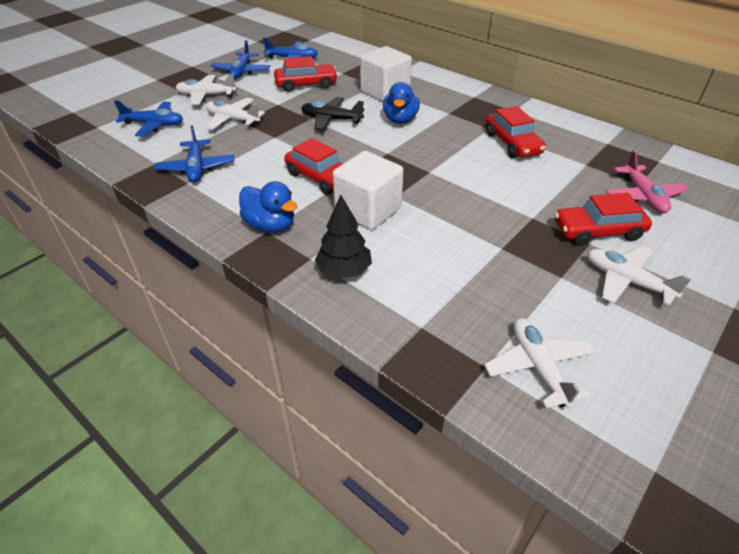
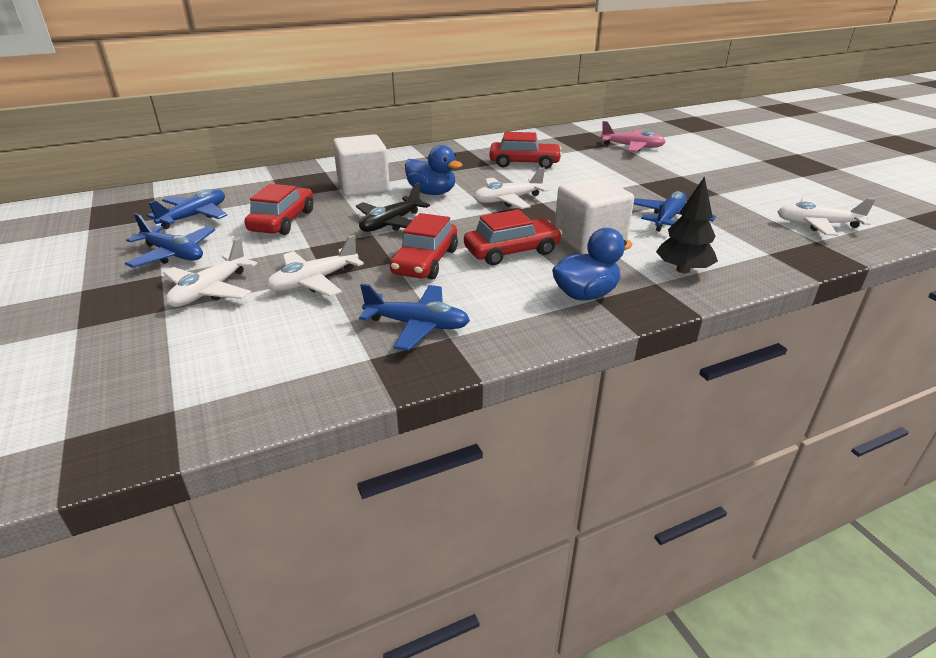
camera: 65 degrees left, 10 degrees down
blue plane [114,100,183,137] -> blue plane moved to [634,191,716,232]
red car [555,193,652,246] -> red car moved to [390,213,458,280]
white plane [587,246,691,305] -> white plane moved to [474,167,548,209]

